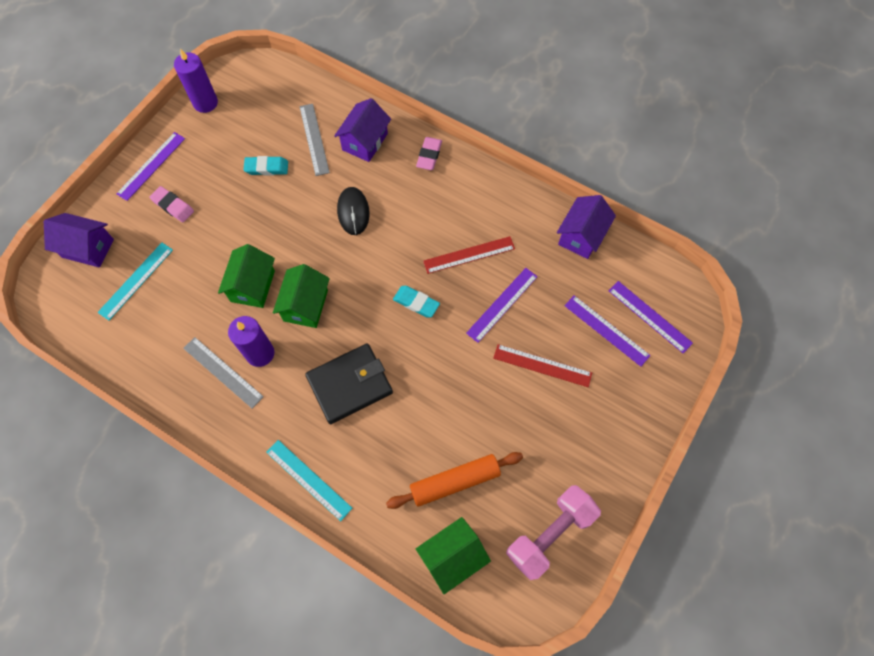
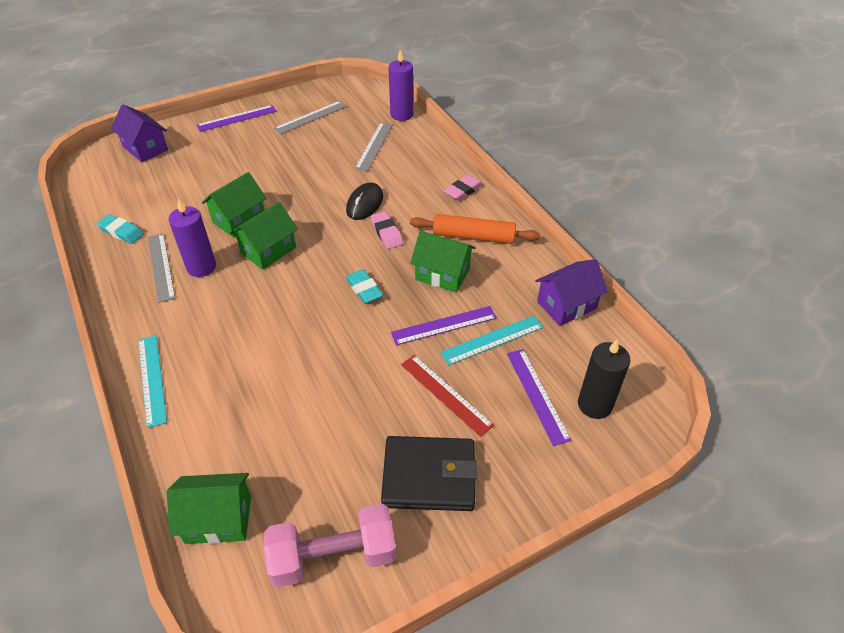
camera: 30 degrees right, 20 degrees down
turquoise ruler [97,243,173,320] -> turquoise ruler moved to [440,316,543,365]
pink eraser [149,186,194,222] -> pink eraser moved to [370,211,403,249]
purple candle [174,49,218,113] -> purple candle moved to [389,50,413,121]
turquoise eraser [243,156,288,176] -> turquoise eraser moved to [97,214,144,244]
black wallet [305,343,393,424] -> black wallet moved to [381,436,478,511]
purple house [334,98,391,162] -> none
orange rolling pin [386,452,523,509] -> orange rolling pin moved to [410,214,540,244]
red ruler [423,236,515,274] -> green house [410,231,476,293]
purple ruler [608,281,693,353] -> black candle [578,339,630,419]
none -> grey ruler [274,101,347,134]

